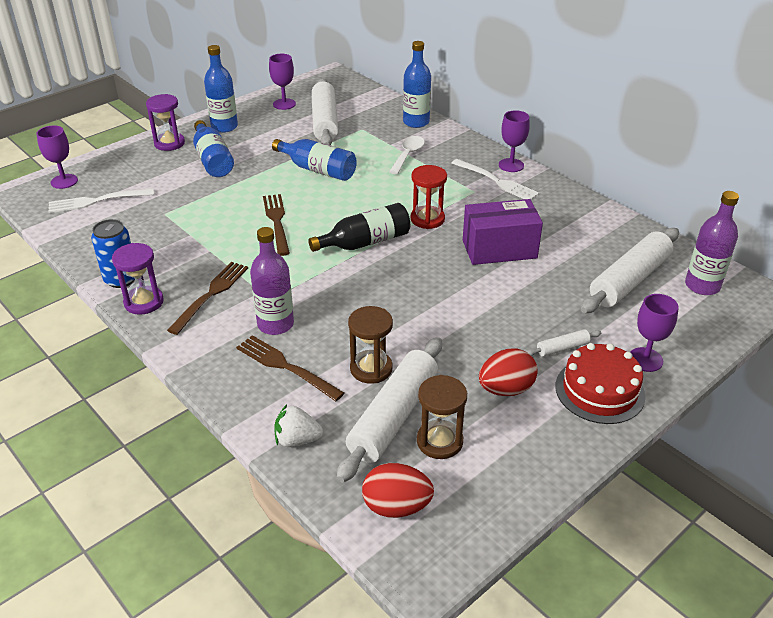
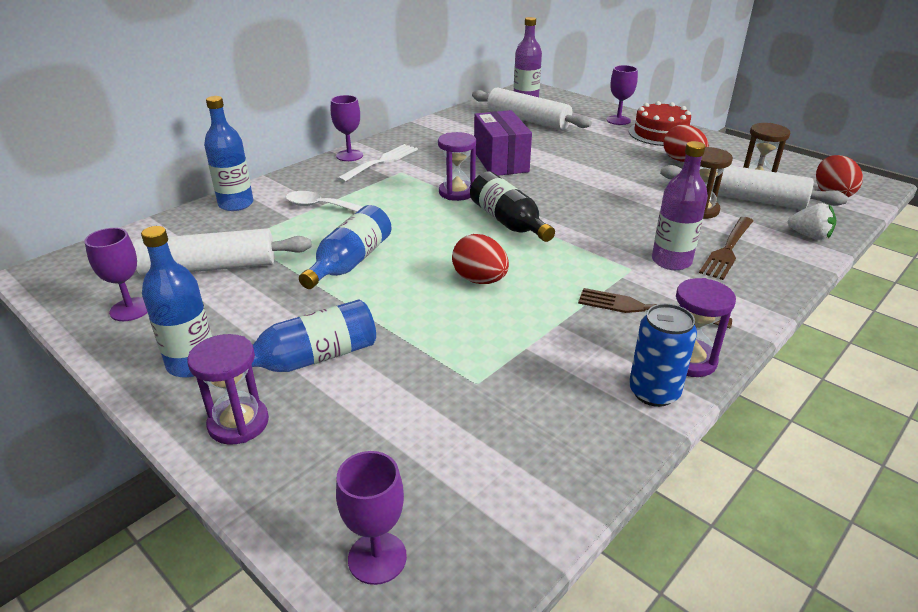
camera: 95 degrees left, 5 degrees down
white fork [48,188,154,213] -> none
brown fork [263,194,290,256] -> red egg [452,234,509,284]
white strawberry [274,404,323,447] -> white strawberry turned 60 degrees counterclockwise [788,203,836,240]
red hourglass [411,165,447,229] -> purple hourglass [438,132,476,201]
white rolling pin [526,329,601,357] -> none

